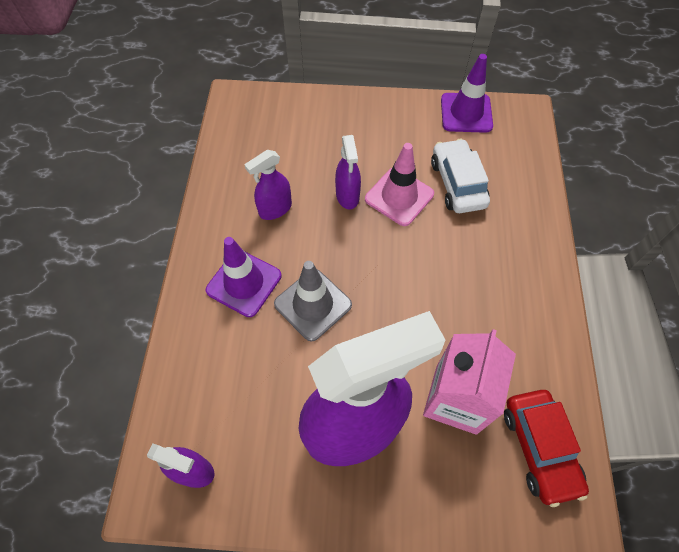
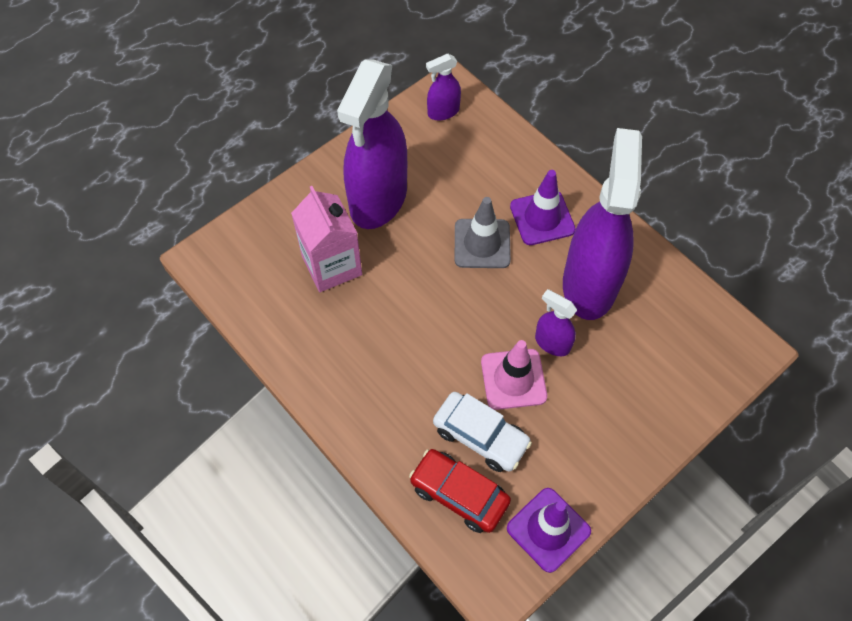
camera: 135 degrees right, 0 degrees up
purple spray bottle [245,150,292,220] -> purple spray bottle [563,128,642,320], size x2.26
red car [504,390,589,507] -> red car moved to [409,449,511,533]

